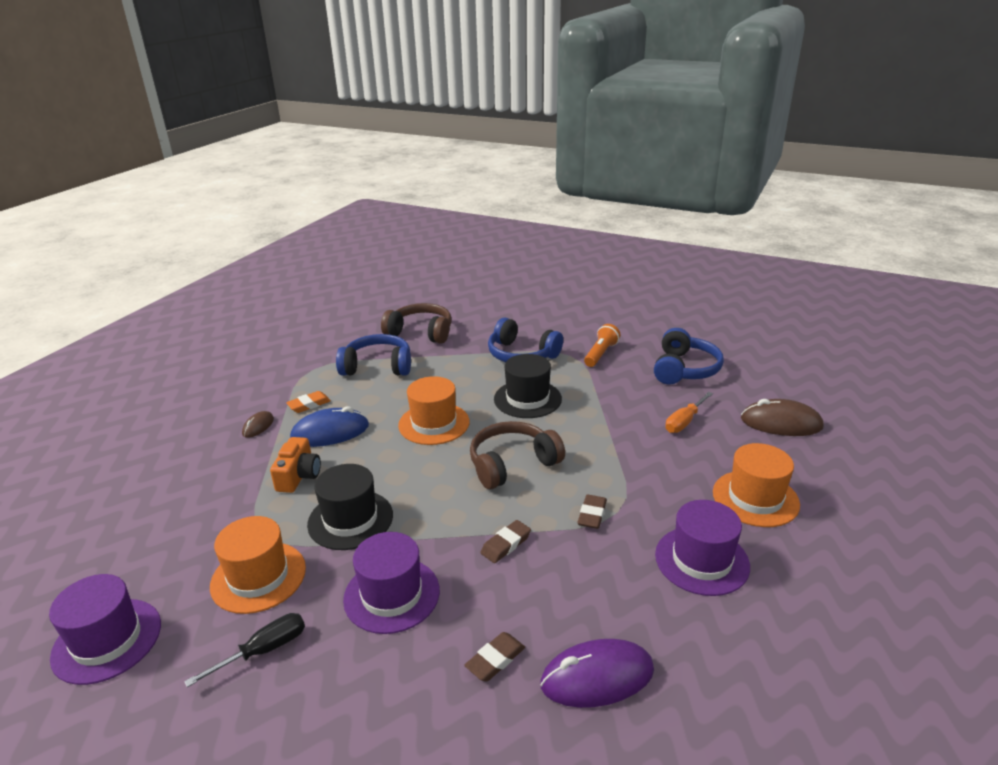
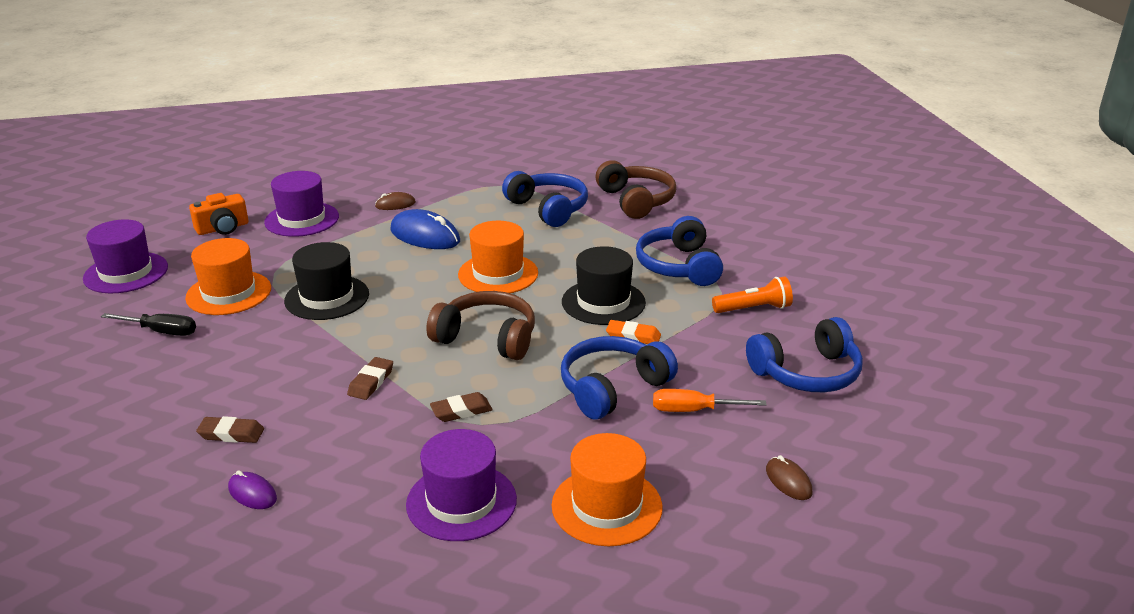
camera: 50 degrees right, 0 degrees up
orange camera [270,437,321,493] -> orange camera moved to [189,193,248,235]
orange eraser [286,391,331,413] -> orange eraser moved to [606,320,661,344]
purple hat [343,532,440,634] -> purple hat moved to [264,171,339,237]
brown eraser [480,520,531,563] -> brown eraser turned 75 degrees counterclockwise [347,357,393,400]
purple mouse [540,639,654,708] -> purple mouse [228,470,277,509], size x0.53
brown mouse [741,399,824,436] -> brown mouse [766,455,813,500], size x0.53
none -> blue headphones [561,336,678,420]

